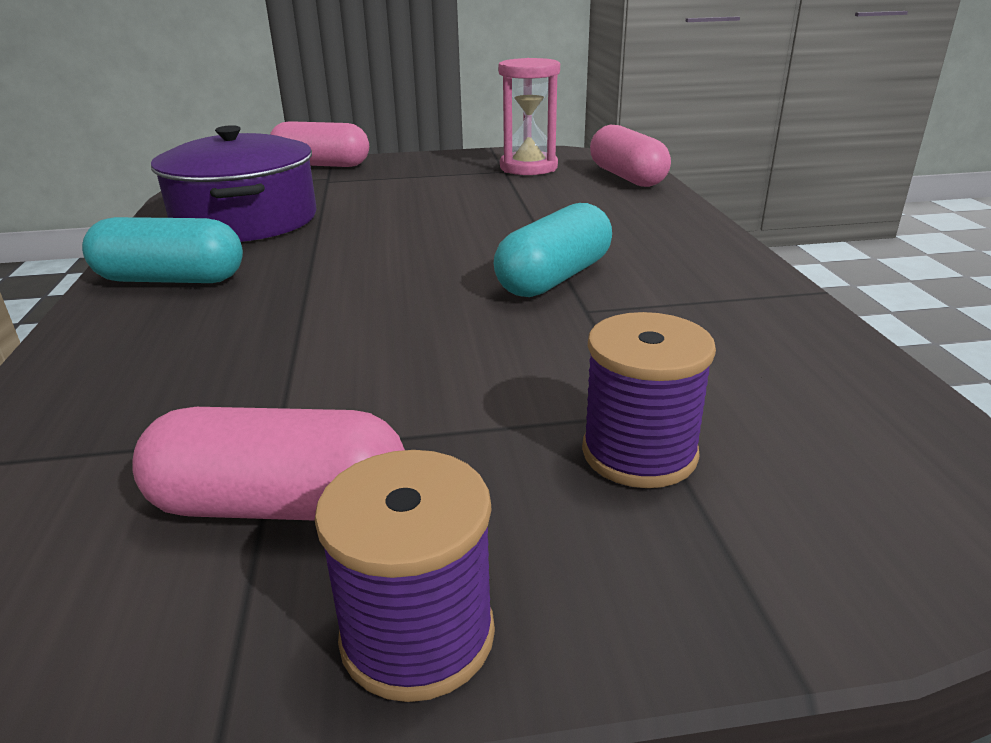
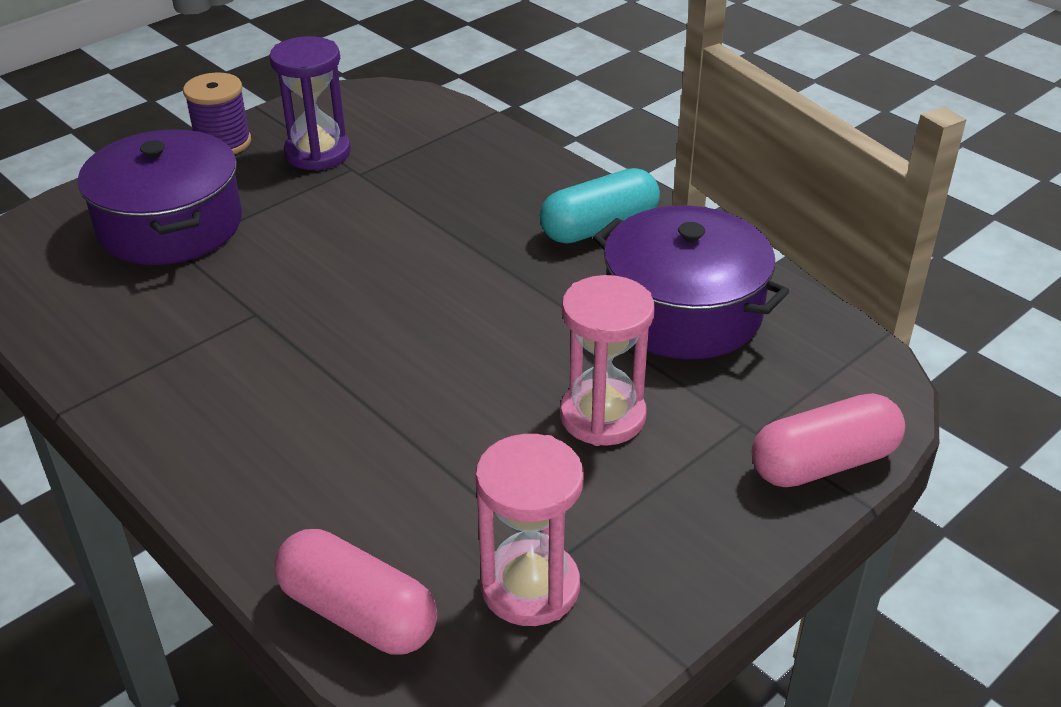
camera: 145 degrees right, 10 degrees up
pink capsule [132,407,405,521] -> purple hourglass [269,36,351,171]
turquoise capsule [493,203,612,297] -> none
purple spool [582,312,716,488] -> purple pot [78,129,242,265]
none -> pink hourglass [560,275,654,446]

